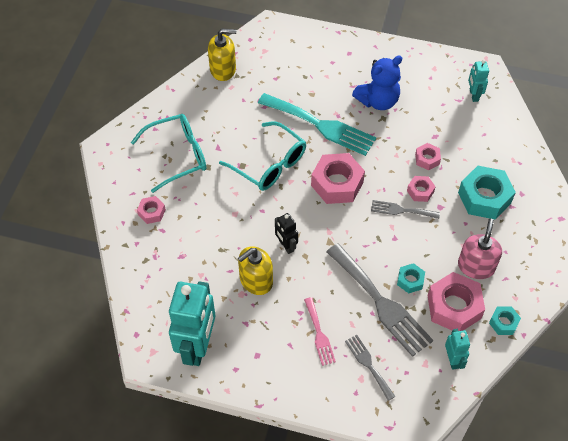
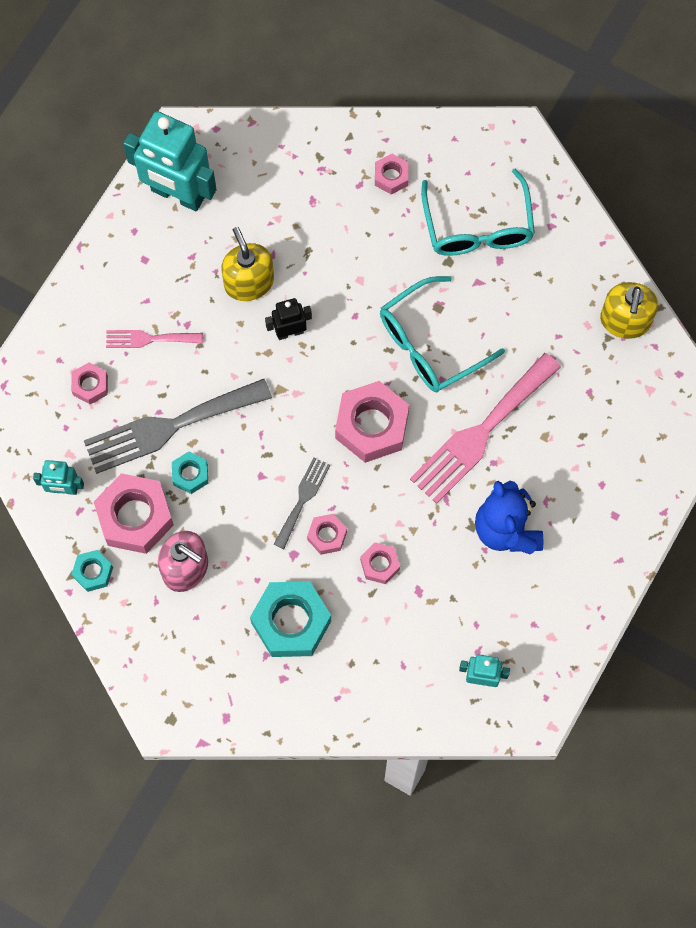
camera: 105 degrees right, 15 degrees up
turquoise fork [258,93,376,156] -> pink fork [410,353,561,504]
grey fork [345,335,395,401] -> pink nut [71,362,108,404]

